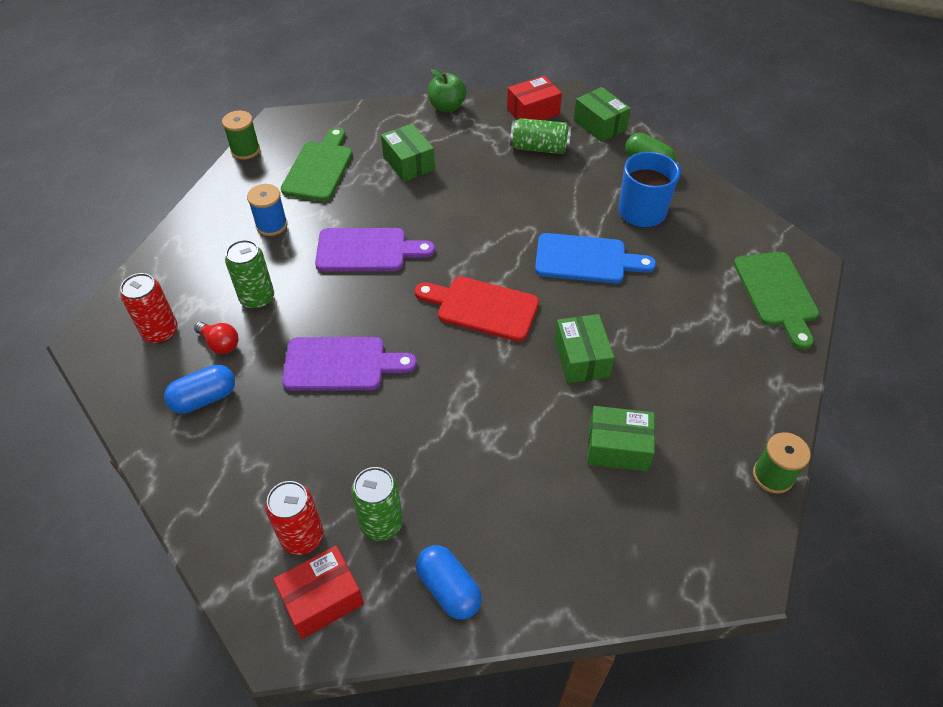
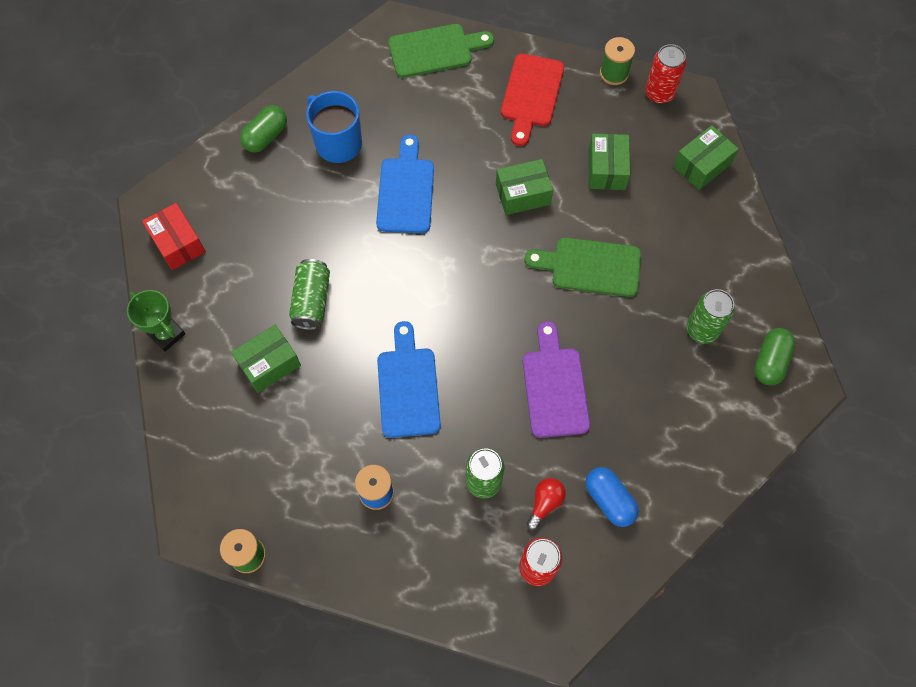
camera: 95 degrees left, 15 degrees up
red can [265,481,323,555] -> red can moved to [645,44,686,104]
red box [273,546,364,639] -> green capsule [754,328,796,385]
green cutting board [281,127,352,201] -> green cutting board moved to [524,237,641,297]
purple cutting board [315,228,435,271] -> blue cutting board [377,321,441,438]
red cutting board [415,277,539,342] -> red cutting board moved to [501,54,564,146]
blue capsule [416,545,482,620] -> none
green apple [428,69,466,112] -> green trophy [127,290,185,352]
green can [510,118,571,154] -> green can moved to [289,259,330,330]
green box [574,87,631,142] -> green box moved to [673,125,739,190]

